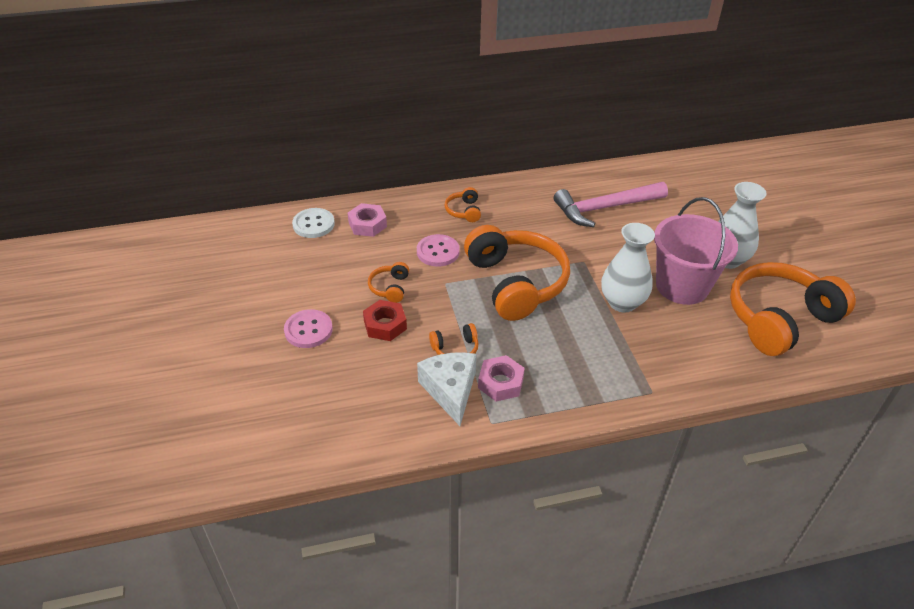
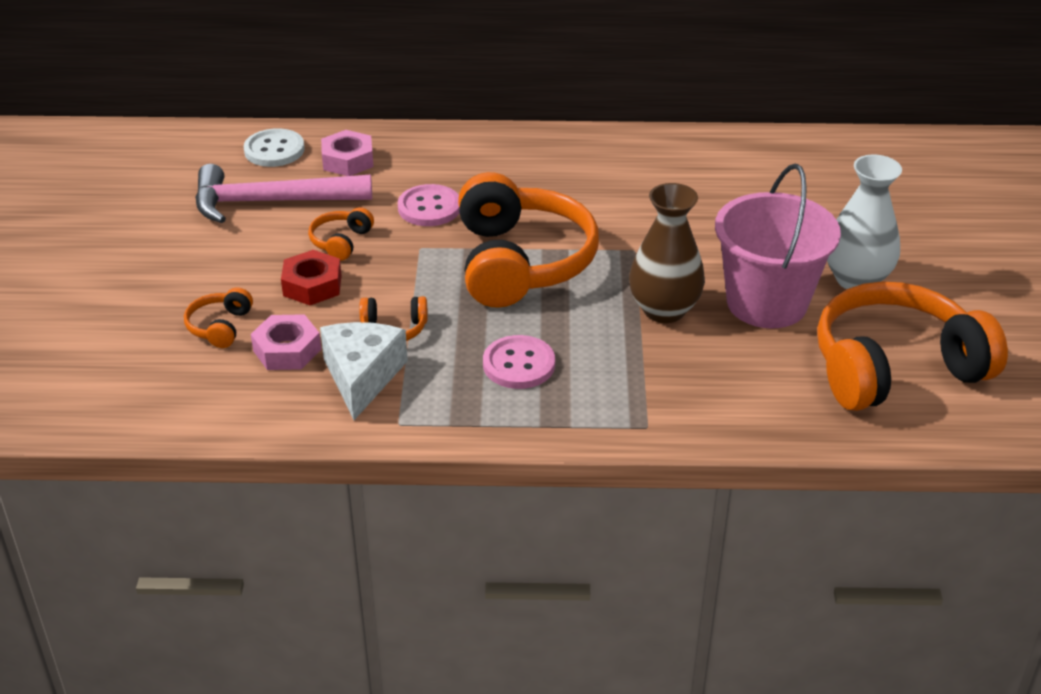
camera: 15 degrees right, 5 degrees down
pink button [284,309,333,348] -> pink button moved to [483,335,555,389]
orange headphones [445,187,481,222] -> orange headphones moved to [184,288,253,348]
pink nut [478,355,525,402] -> pink nut moved to [251,314,321,370]
pink hammer [554,182,668,227] -> pink hammer moved to [195,164,372,223]
white vase [601,223,655,313] -> brown vase [629,183,705,323]

